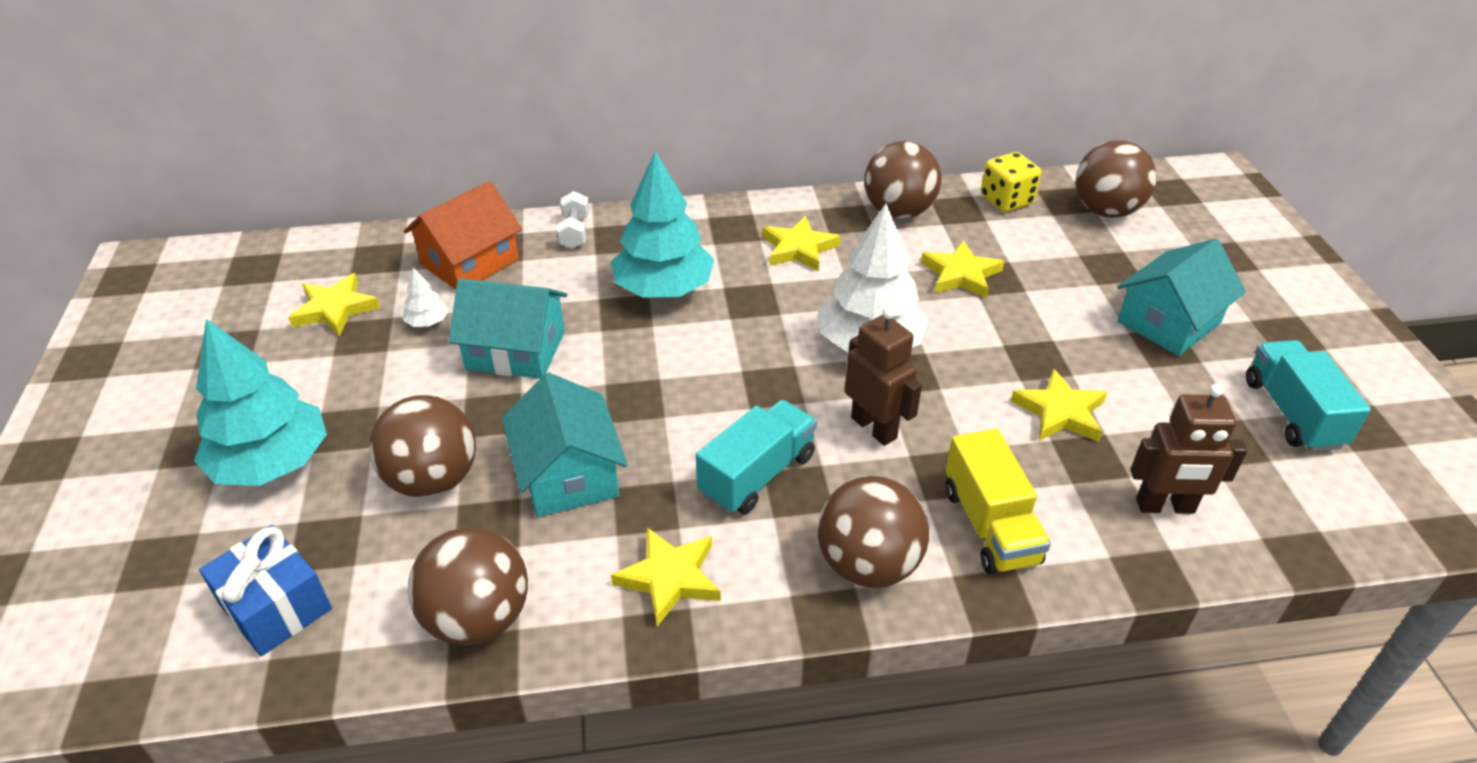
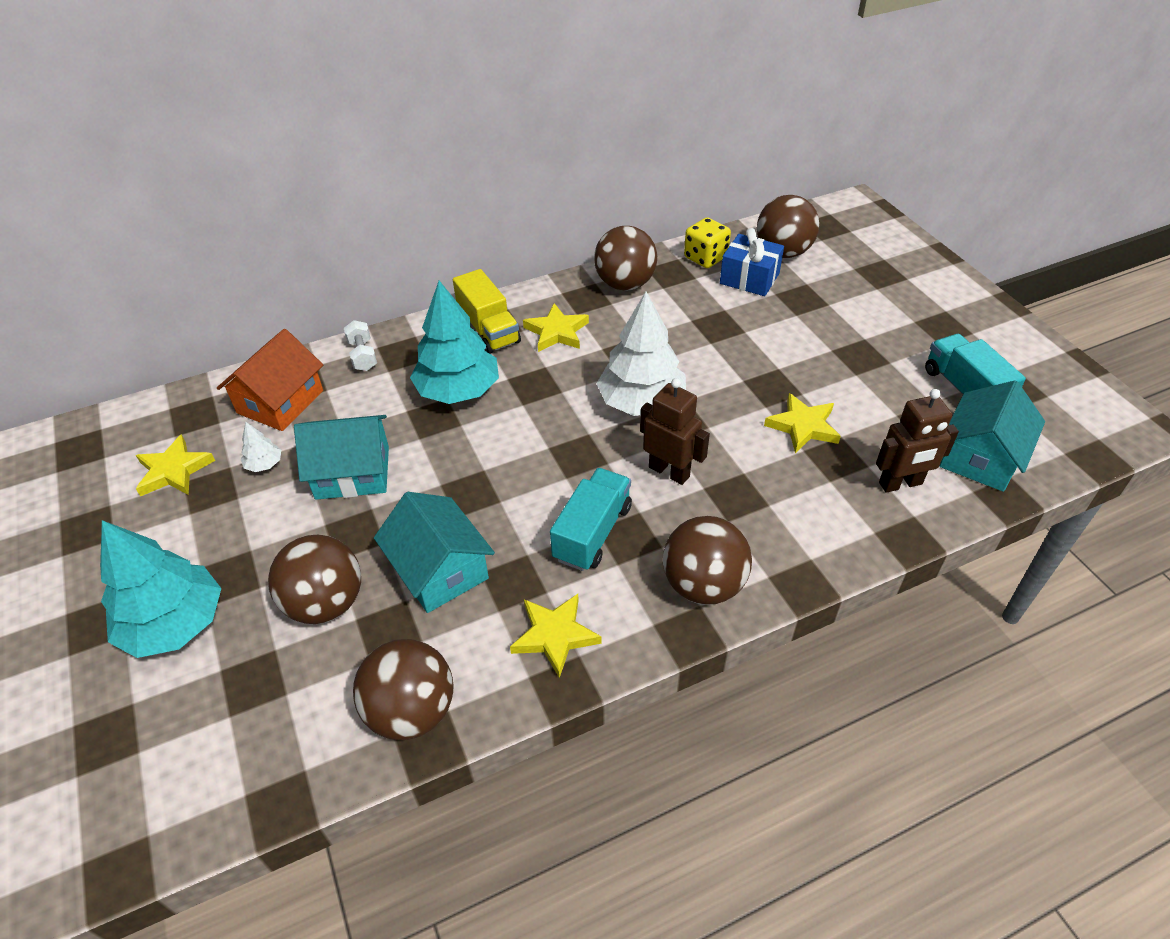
camera: 15 degrees left, 5 degrees up
blue gift [199,525,332,656] -> blue gift moved to [720,228,784,296]
yellow star [921,240,1004,299] -> none
yellow truck [945,429,1051,574] -> yellow truck moved to [453,269,521,354]
turquoise house [1117,239,1246,356] -> turquoise house moved to [939,380,1045,492]

